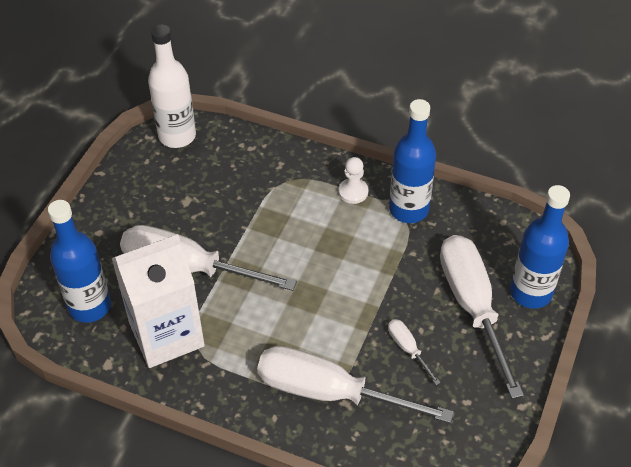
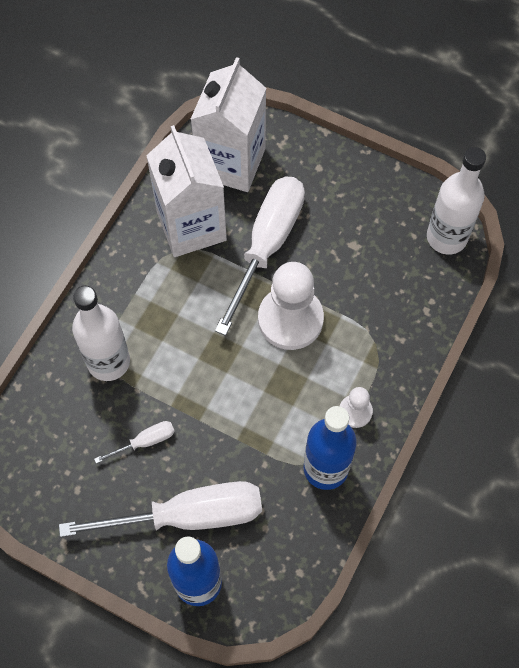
camera: 95 degrees right, 15 degrees up
blue bottle [48,200,111,323] -> white carton [191,57,266,192]
white screwdriver [257,346,454,423] -> white bottle [72,286,130,381]
none -> white pawn [258,262,324,350]

